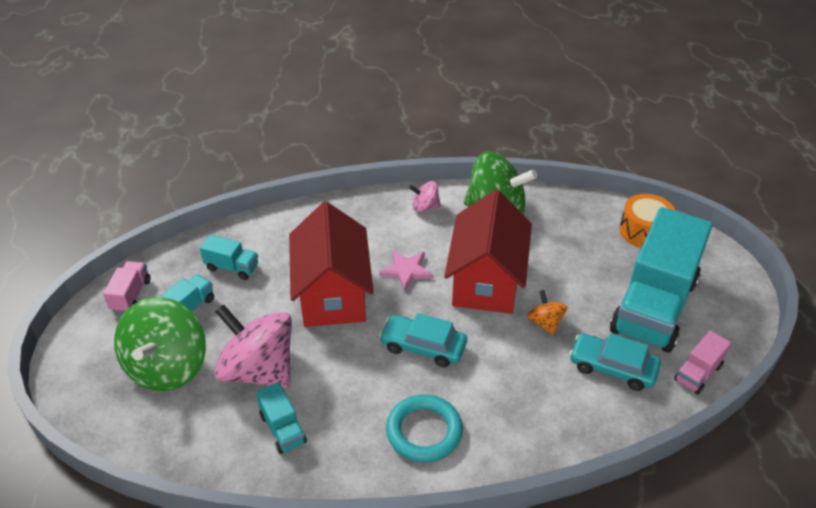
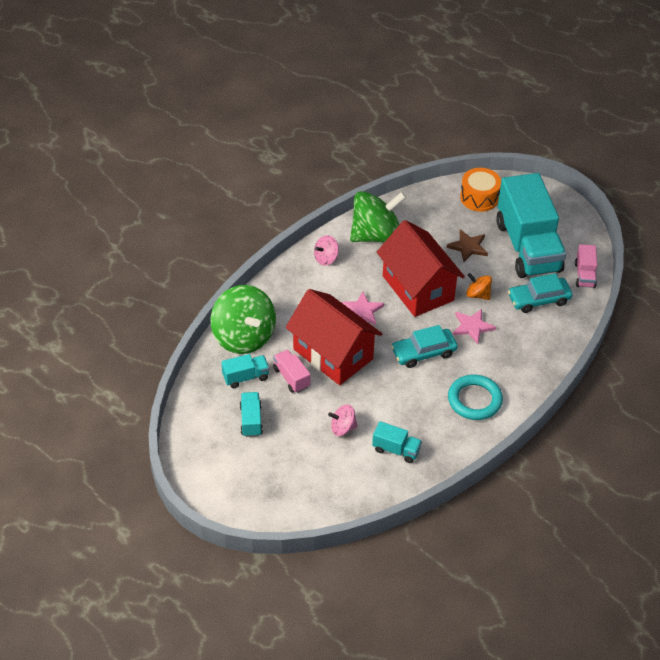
camera: 40 degrees left, 5 degrees up
pink truck [103,261,150,313] -> pink truck moved to [273,350,310,393]
green spinning top [114,297,206,391] -> green spinning top moved to [211,285,276,354]
pink spinning top [214,304,292,388] -> pink spinning top [328,404,358,436], size x0.46
none -> brown star [447,230,488,262]
none -> pink star [453,309,496,344]

